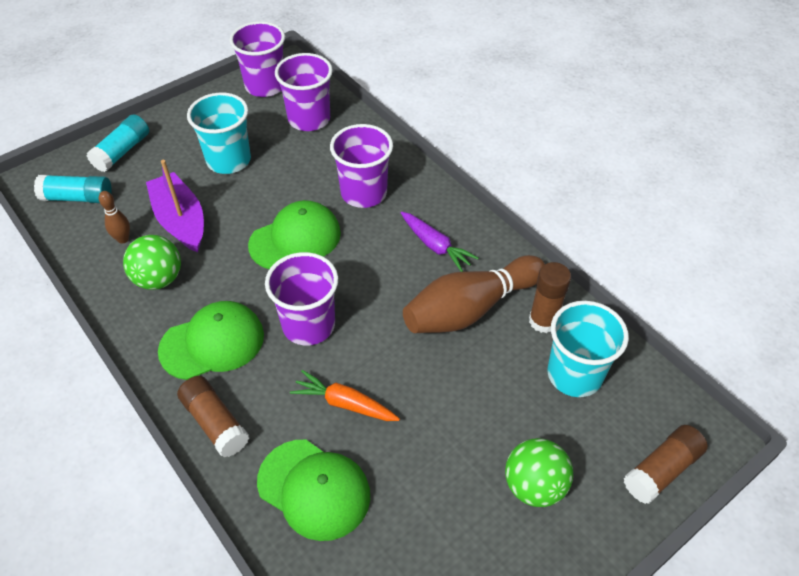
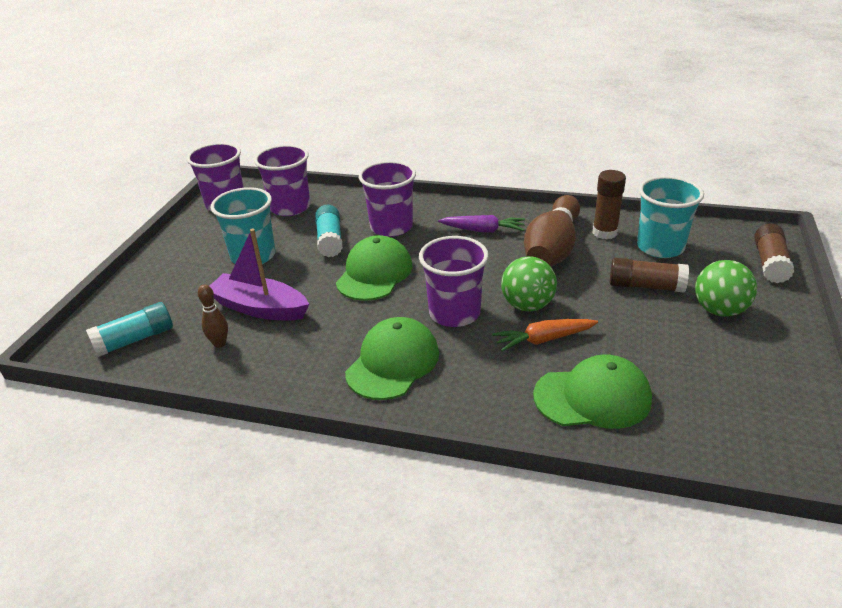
camera: 35 degrees left, 15 degrees down
turquoise glue stick [87,114,149,172] -> turquoise glue stick moved to [315,205,343,257]
green ball [123,235,181,290] -> green ball moved to [501,256,557,311]
brown glue stick [177,376,249,457] -> brown glue stick moved to [610,258,689,293]

